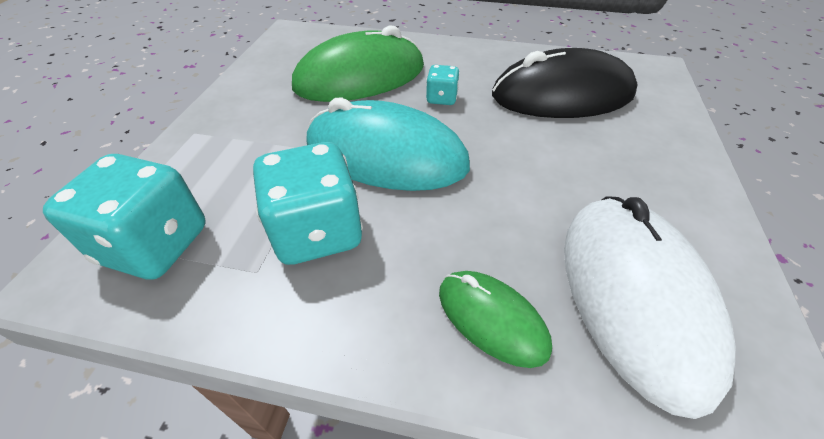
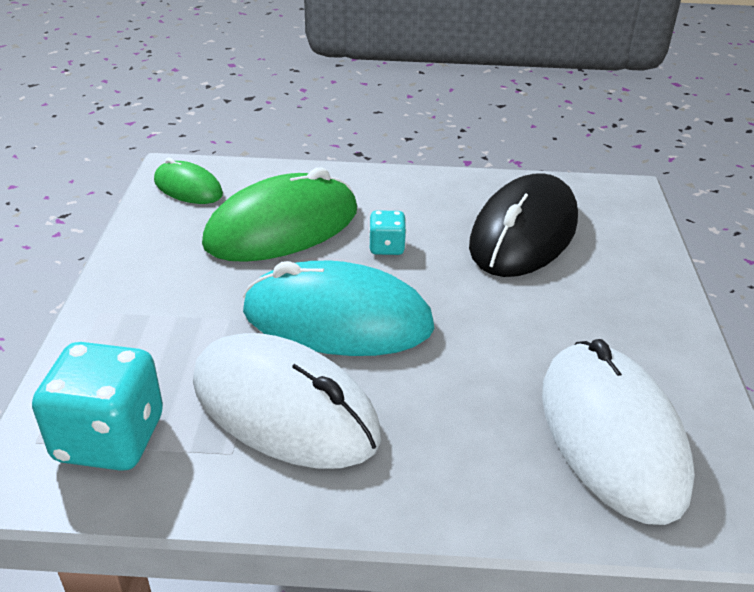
camera: 10 degrees left, 10 degrees down
turquoise dice [253,142,363,265] -> white mouse [193,333,381,469]
green mouse [439,271,552,368] -> green mouse moved to [154,158,223,204]
black mouse [492,48,638,118] -> black mouse turned 45 degrees counterclockwise [469,173,578,277]

